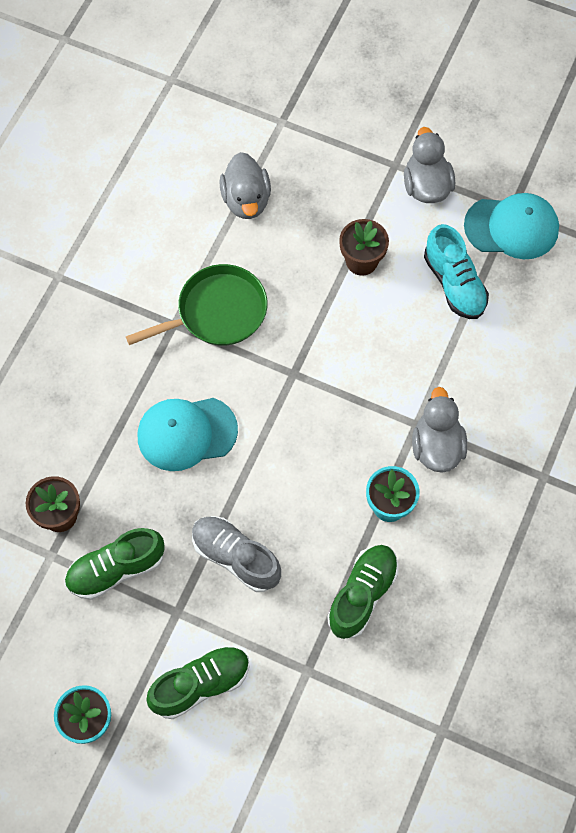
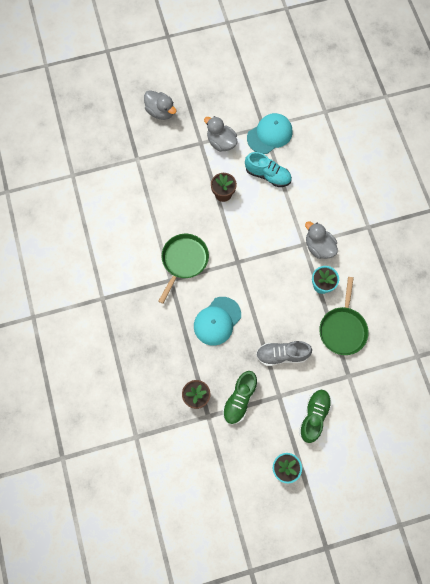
camera: 40 degrees left, 5 degrees up
grey duck [219,152,271,219] -> grey duck moved to [144,90,177,120]
green shoe [327,545,399,639] -> green pan [319,277,369,355]

